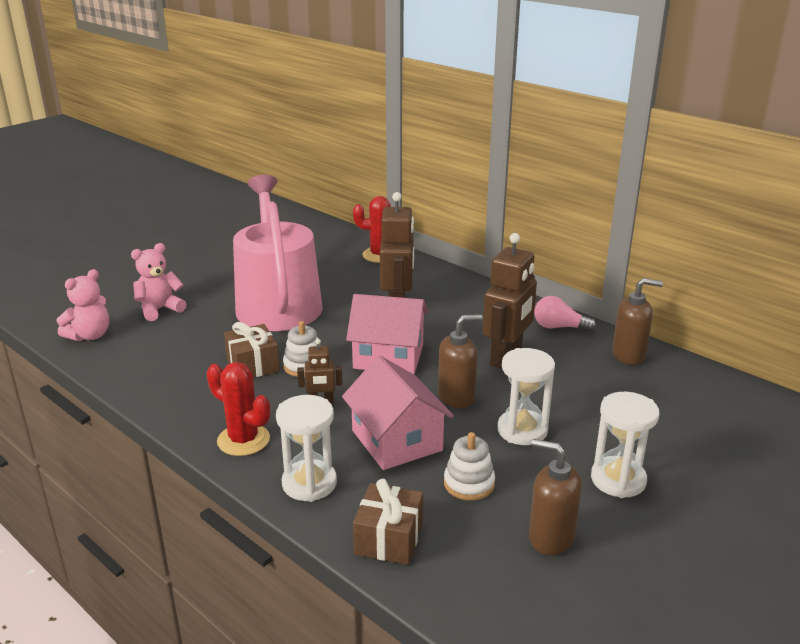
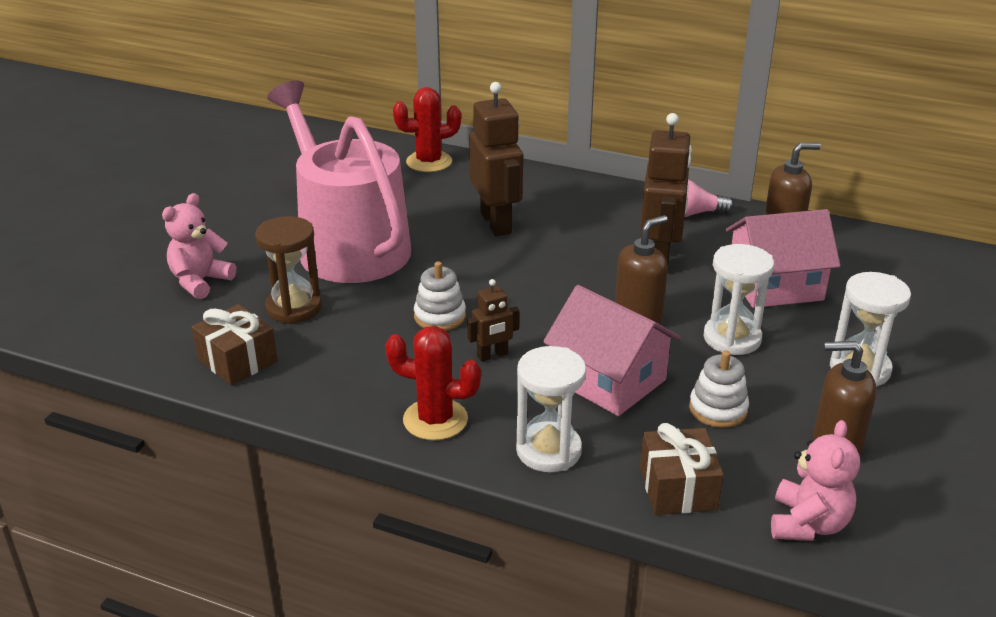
camera: 20 degrees left, 5 degrees up
pink teddy bear [57,269,109,341] -> pink teddy bear moved to [771,420,860,541]
brown gift [224,322,280,378] -> brown gift moved to [192,304,277,385]
pink house [346,294,428,374] -> pink house moved to [726,209,840,308]
none -> brown hourglass [255,216,322,324]

